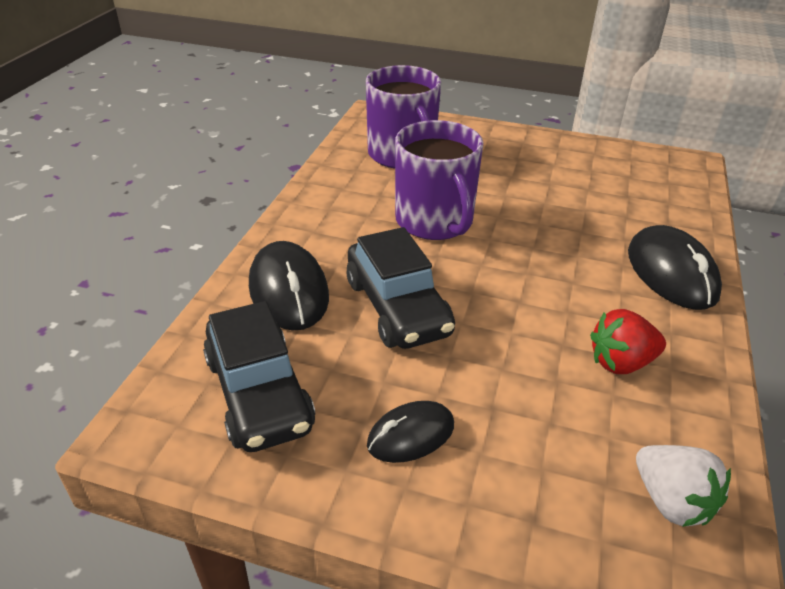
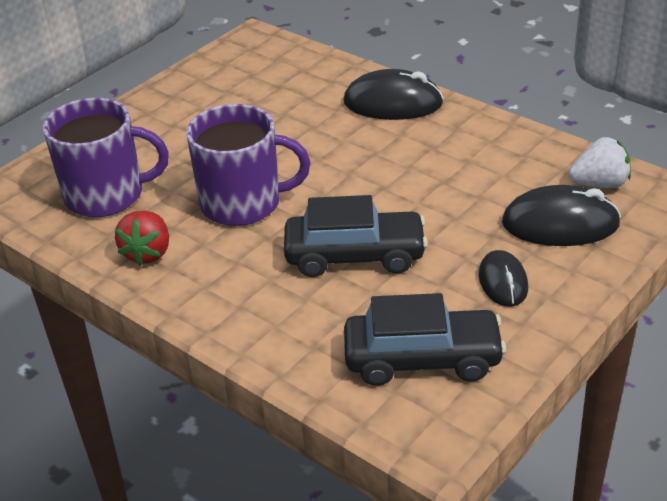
camera: 65 degrees left, 0 degrees up
black mouse [249,241,329,331] -> black mouse moved to [502,185,621,246]
red strawberry [590,309,666,374] -> red strawberry moved to [115,211,169,266]

